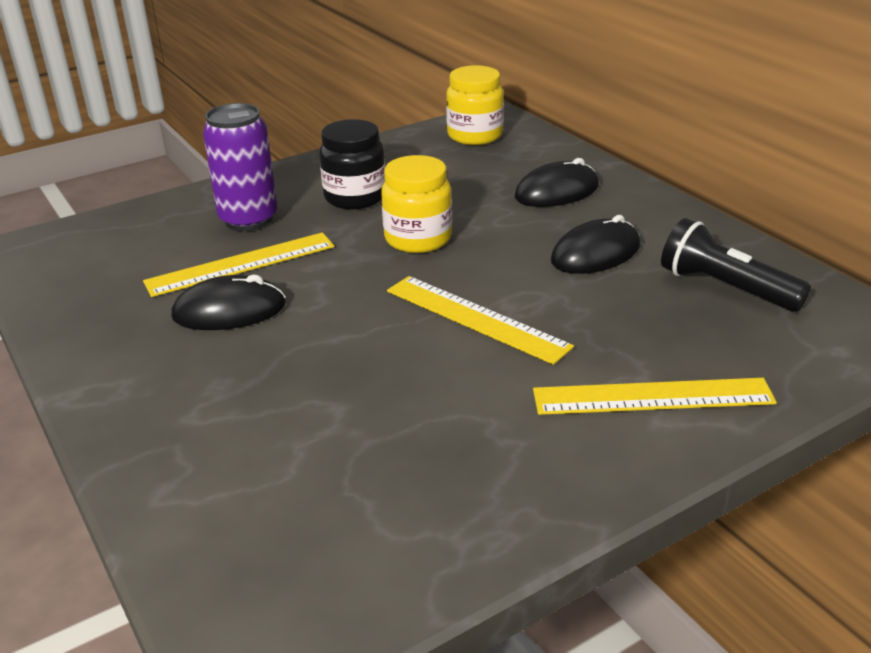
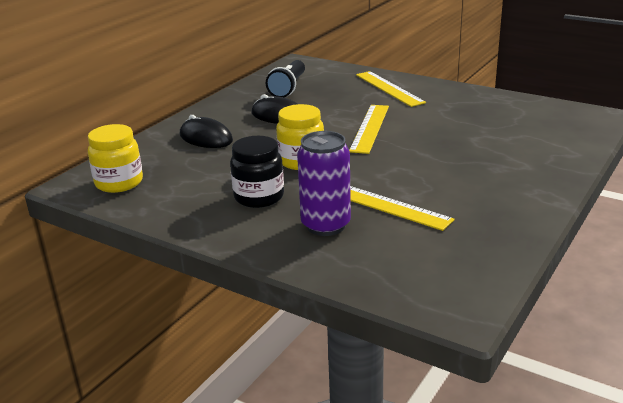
camera: 115 degrees left, 5 degrees down
black mouse [171,274,286,330] -> none

